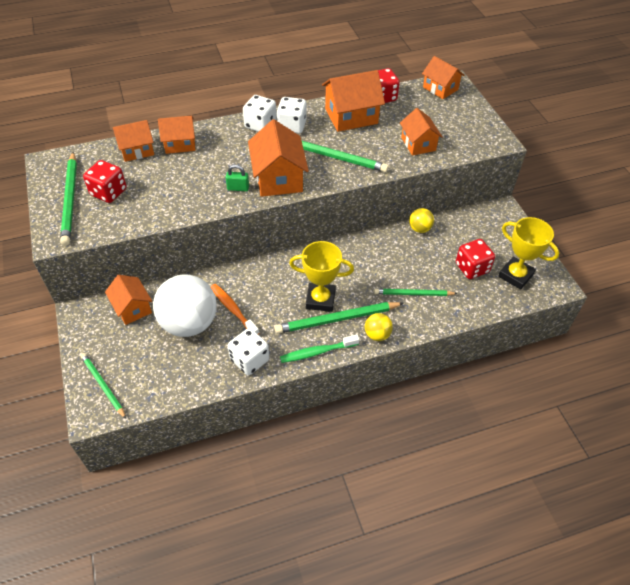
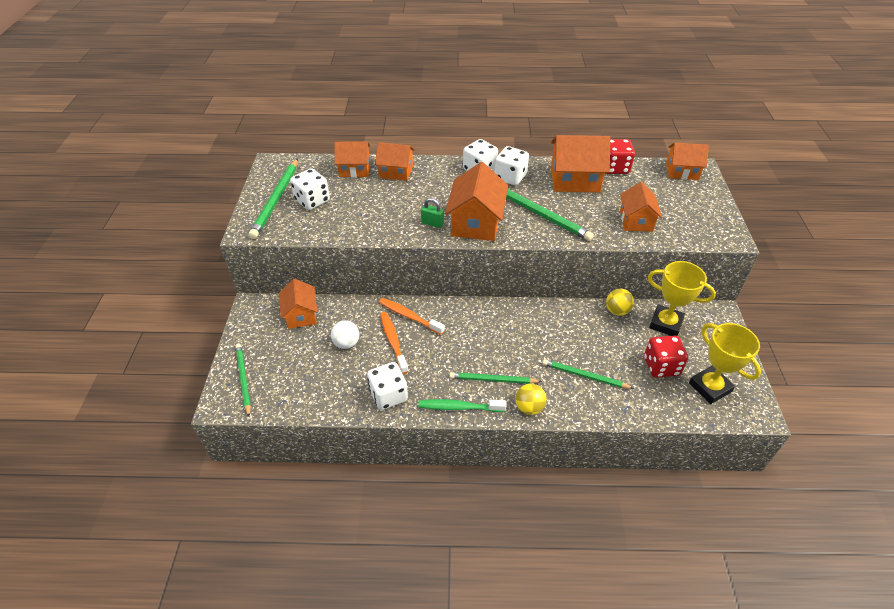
camera: 20 degrees right, 5 degrees down
red dice [83,160,127,203] -> white dice [290,168,330,210]
white ball [153,274,217,337] -> white ball [331,320,359,349], size x0.46
green pencil [275,302,404,334] -> green pencil [449,372,542,384], size x0.64
yellow trophy [289,241,354,312] -> yellow trophy moved to [648,261,716,336]
orange house [422,56,465,99] -> orange house turned 60 degrees counterclockwise [666,143,709,180]
none -> orange toothbrush [379,298,445,335]

